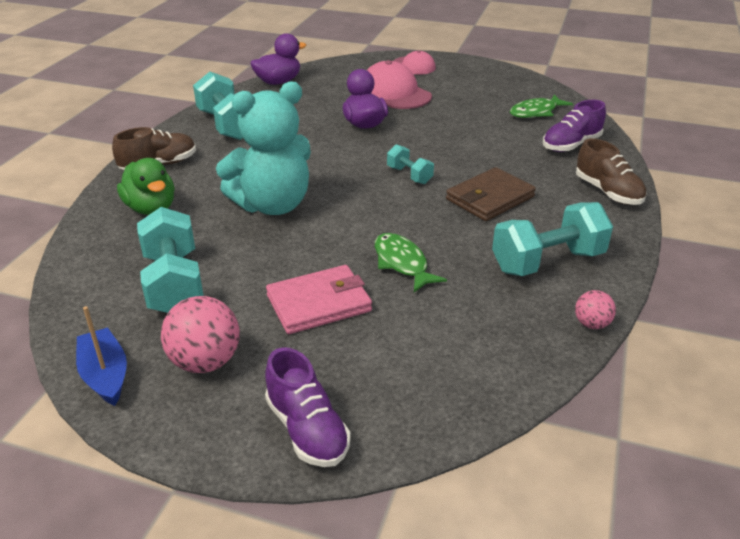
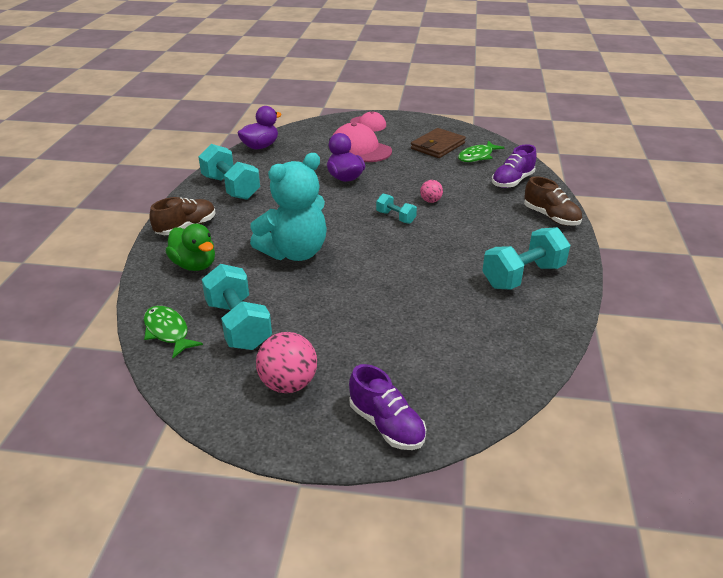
camera: 10 degrees left, 0 degrees up
blue boat [76,306,127,406] -> none
pink wallet [266,265,372,334] -> none
green fish [375,233,447,292] -> green fish moved to [144,306,203,358]
brown wallet [446,167,536,221] -> brown wallet moved to [411,128,466,158]
pink ball [575,290,616,329] -> pink ball moved to [420,180,443,203]

